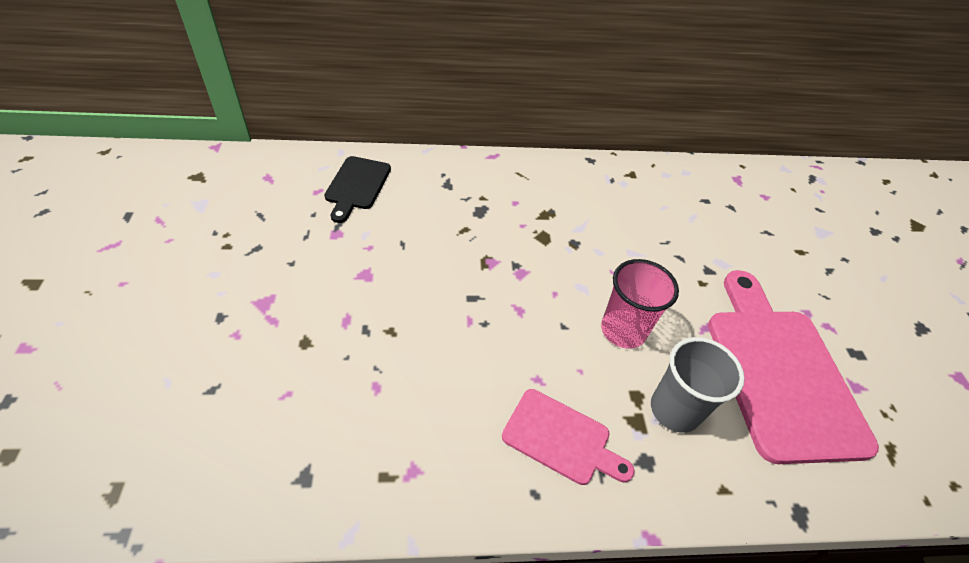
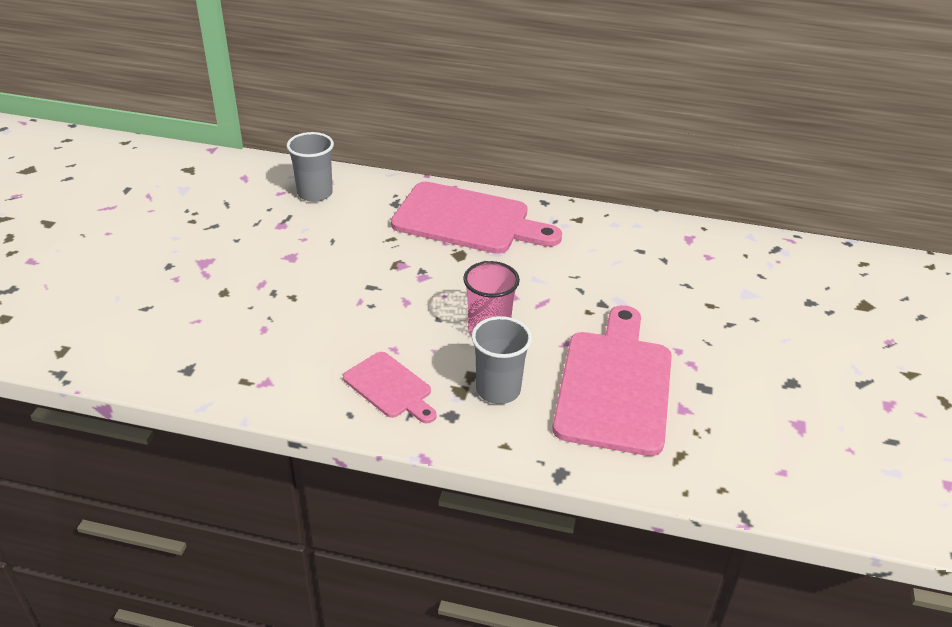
camera: 20 degrees right, 10 degrees down
black cutting board [324,156,391,223] -> grey cup [287,132,334,202]
none -> pink cutting board [391,182,562,254]

